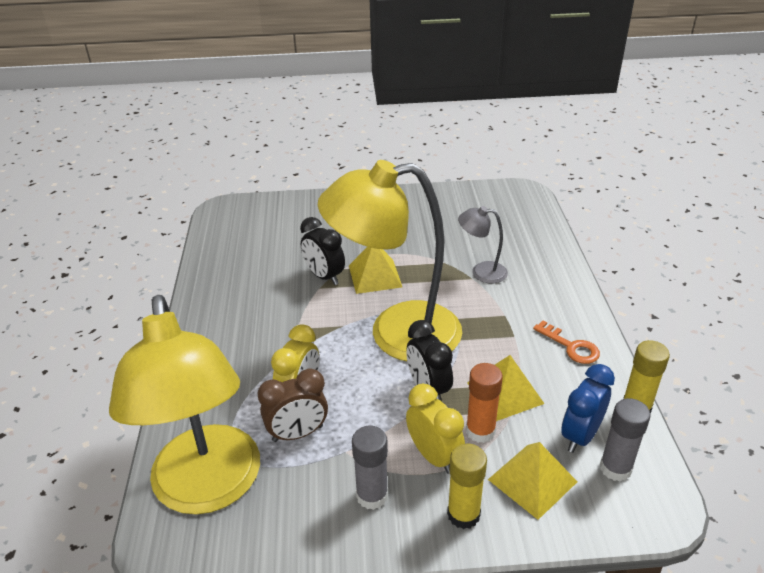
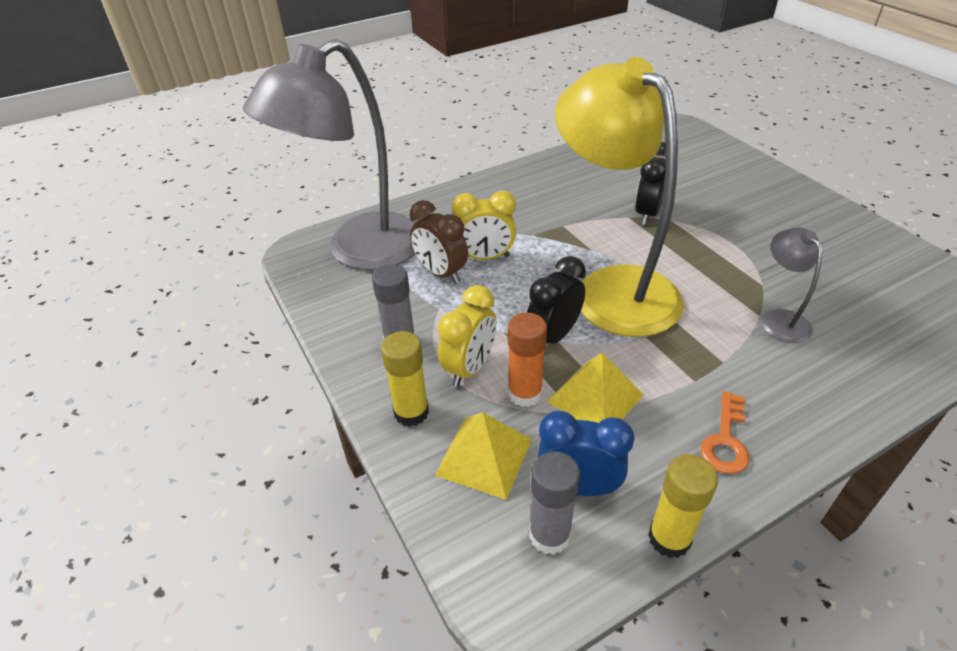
camera: 65 degrees right, 5 degrees up
yellow lamp [109,295,260,515] -> grey lamp [243,39,416,270]
yellow pyramid [349,247,402,294] -> none

